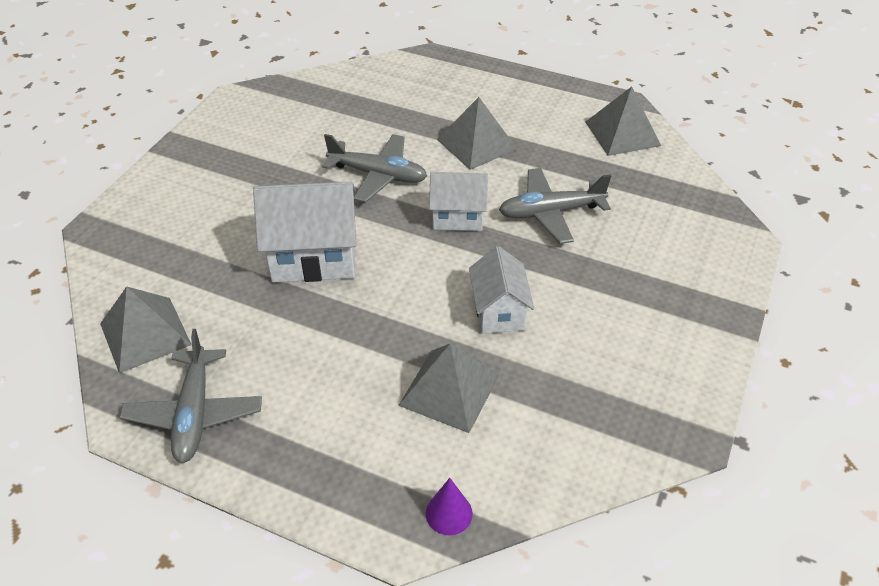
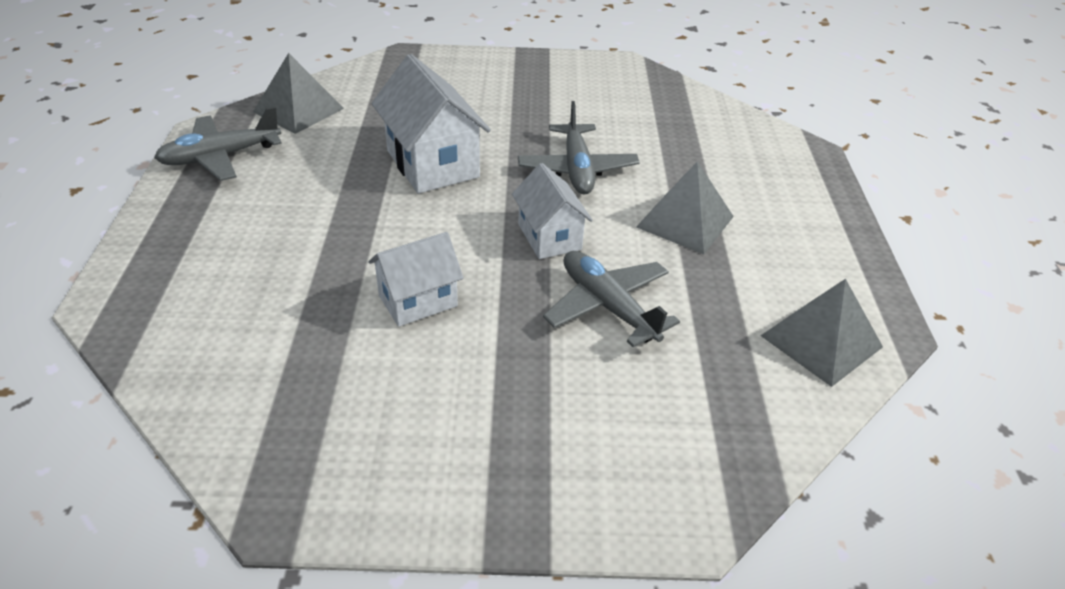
camera: 65 degrees right, 5 degrees down
grey pyramid [398,344,499,433] -> none
purple cone [426,478,473,535] -> none

